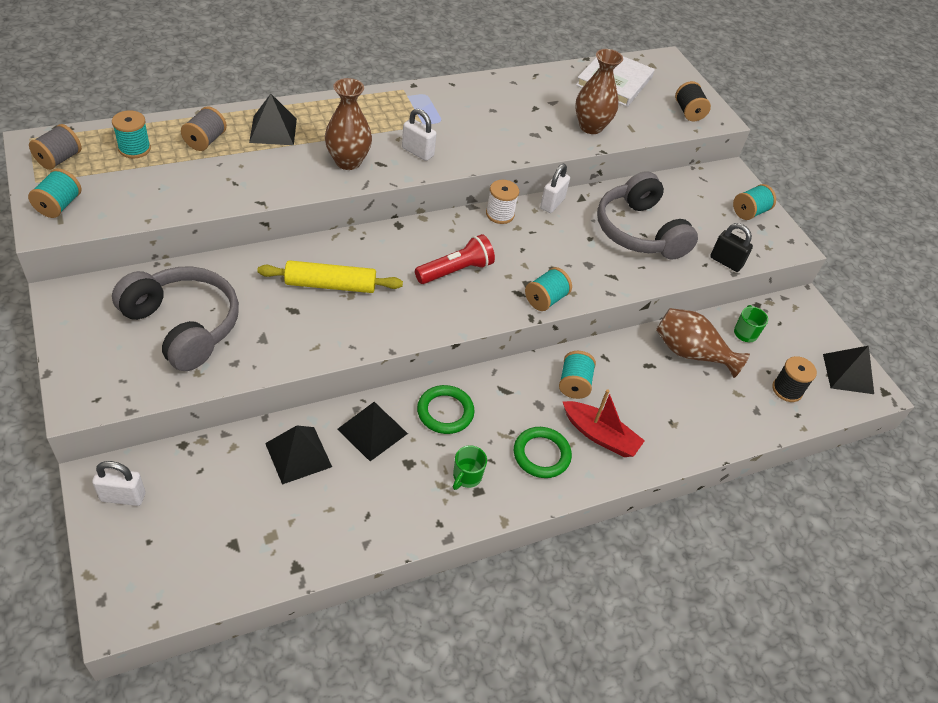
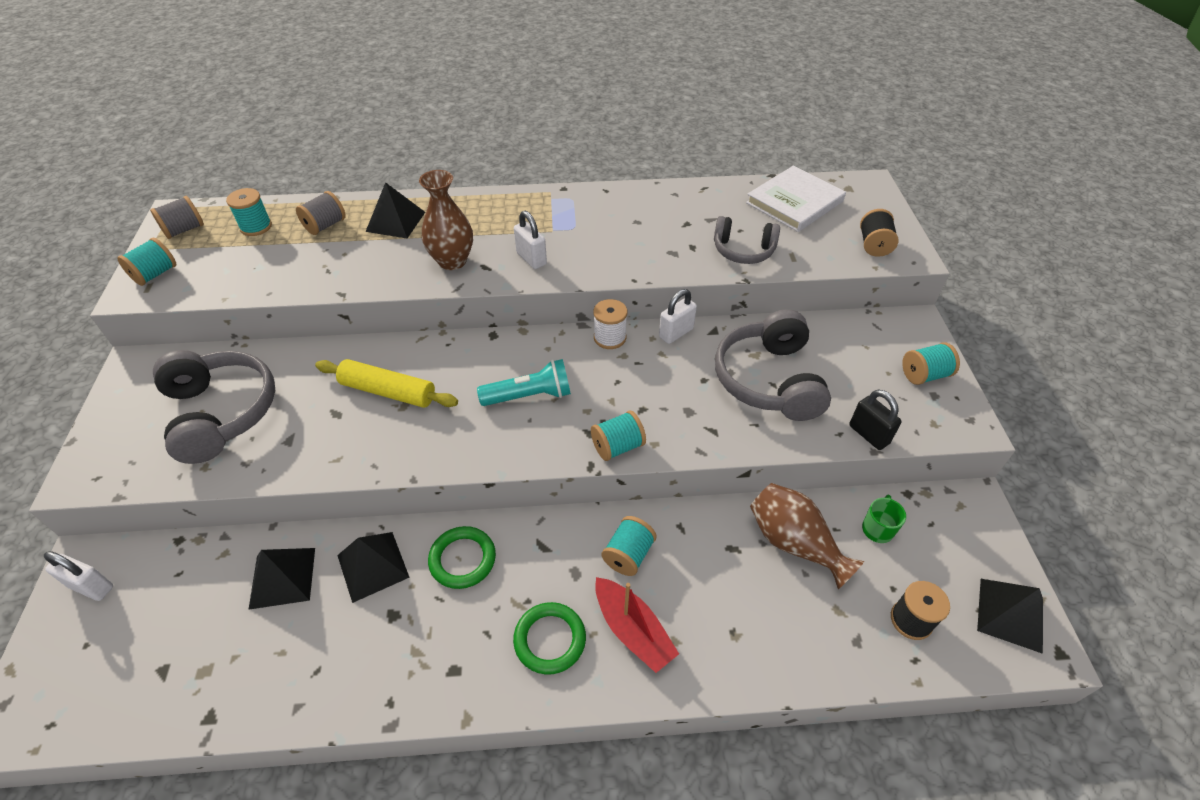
camera: 25 degrees right, 0 degrees up
red flashlight [415,234,495,284] -> turquoise flashlight [477,359,571,406]
green mug [453,445,487,490] -> none
brown vase [575,49,623,134] -> grey headphones [714,216,780,264]

